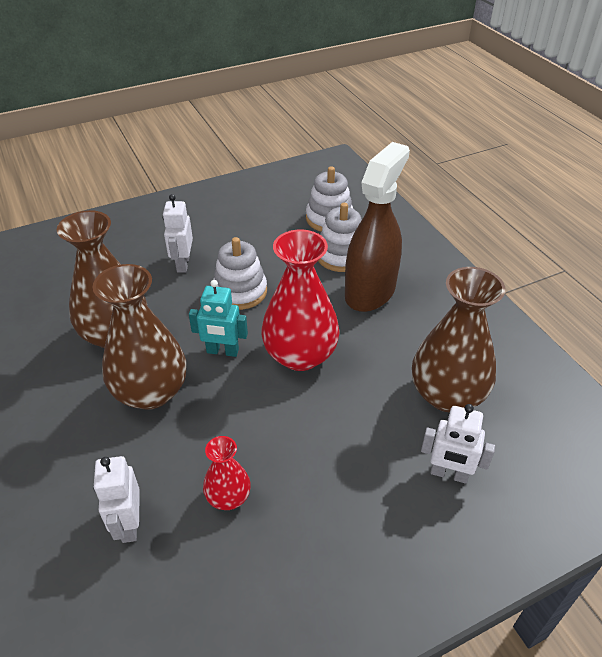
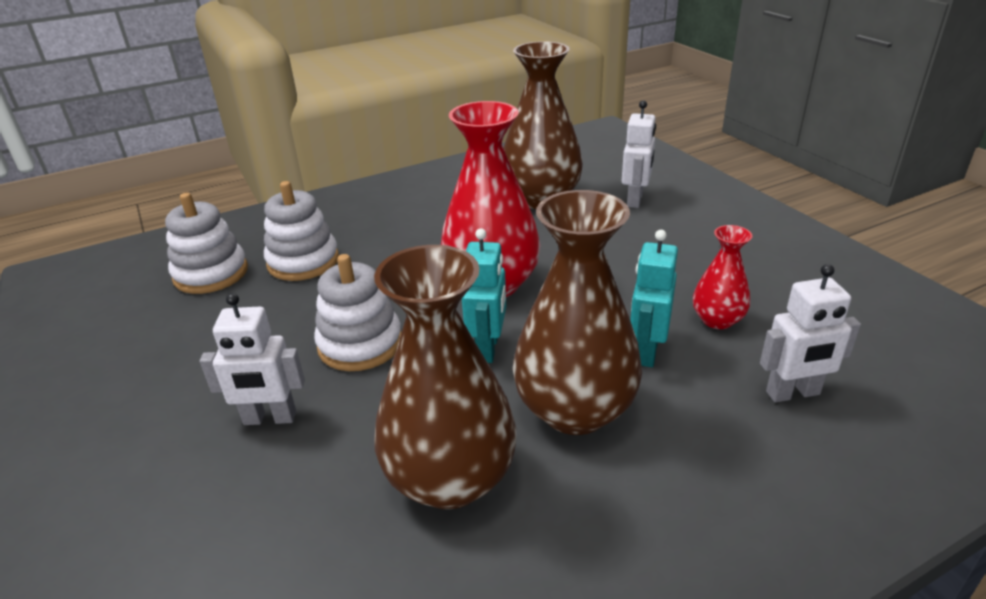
camera: 90 degrees left, 10 degrees down
brown spray bottle [345,142,410,312] -> none
none -> turquoise robot [630,230,678,367]

